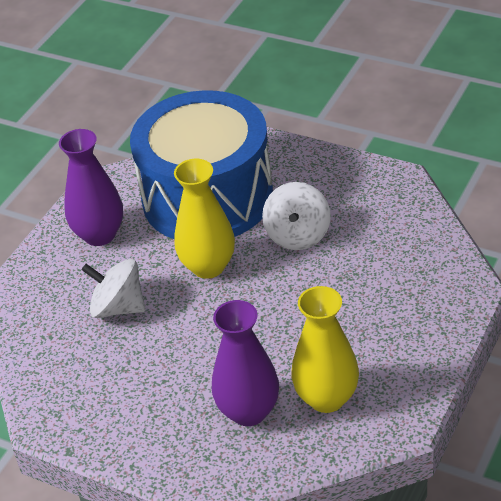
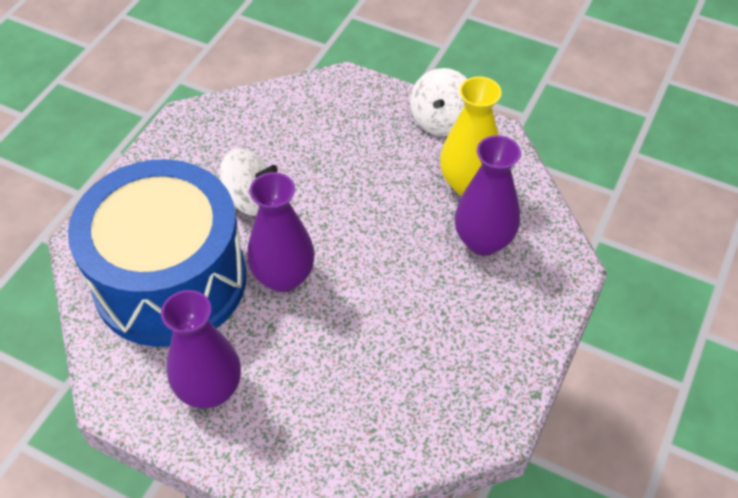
camera: 95 degrees left, 10 degrees up
white spinning top [82,259,146,318] -> white spinning top moved to [410,68,467,136]
yellow vase [174,159,235,279] -> purple vase [247,172,315,292]

